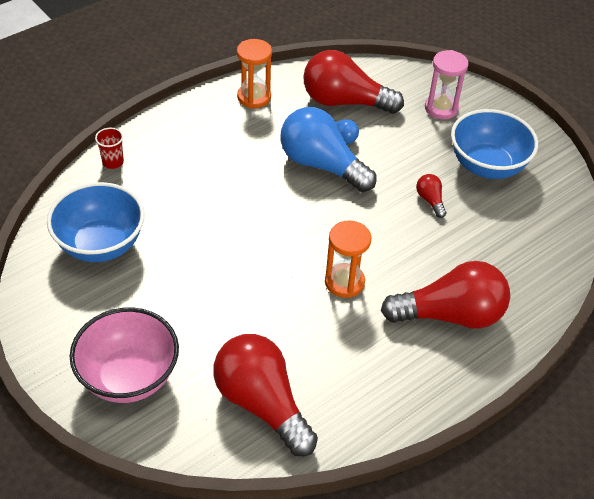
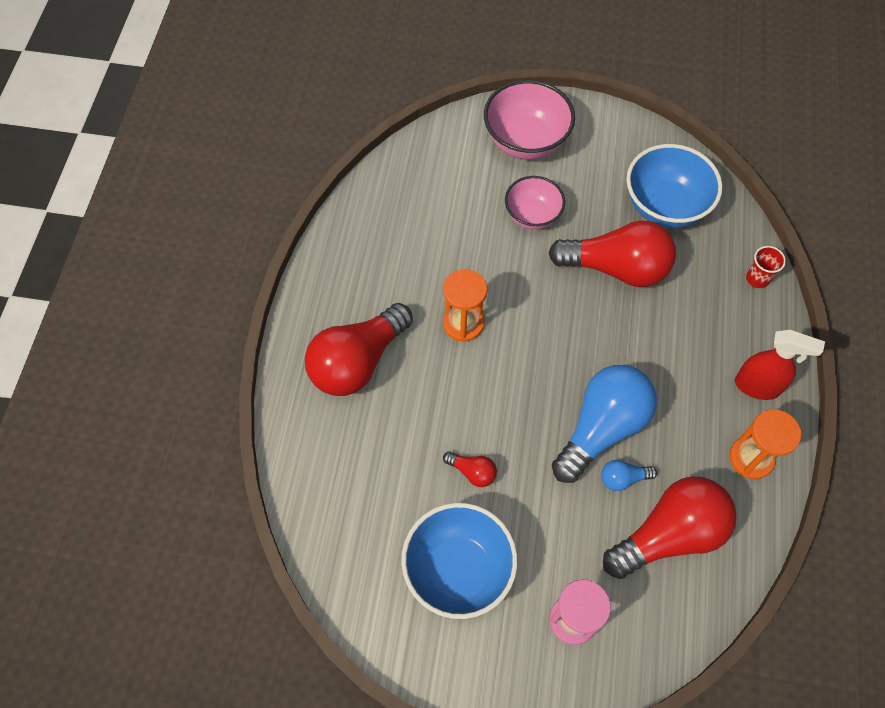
camera: 140 degrees right, 15 degrees up
red light bulb [214,334,318,456] -> red light bulb moved to [548,220,676,287]
blue light bulb [281,107,376,192] -> blue light bulb turned 45 degrees counterclockwise [552,365,657,483]
none -> pink bowl [505,176,565,230]
none -> red spray bottle [735,330,825,400]

